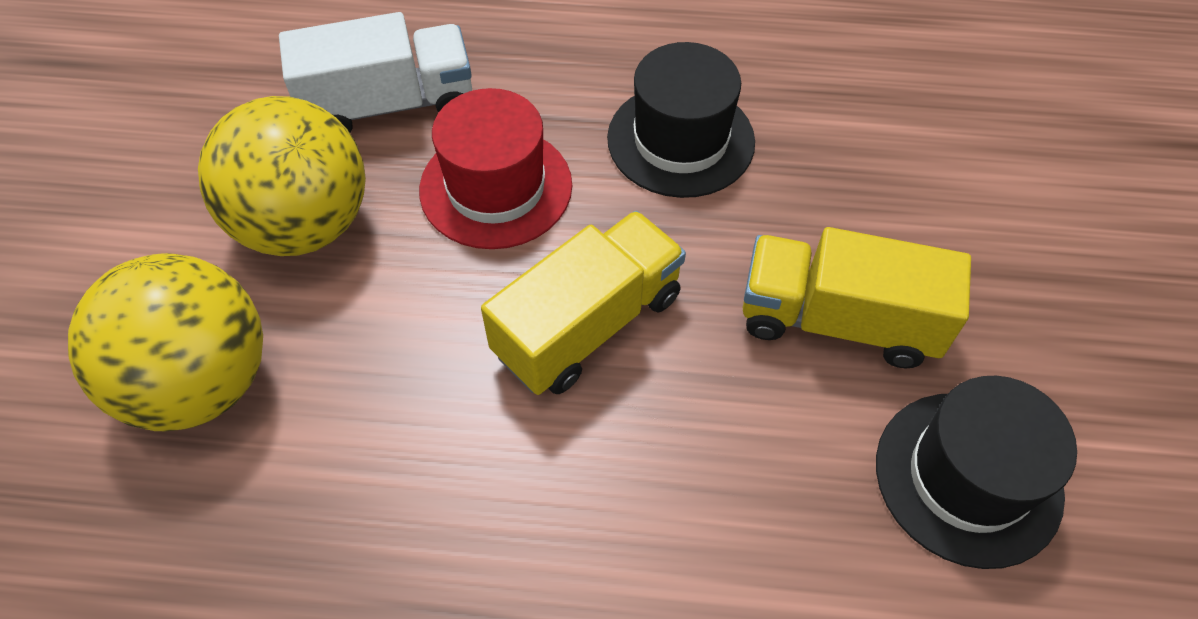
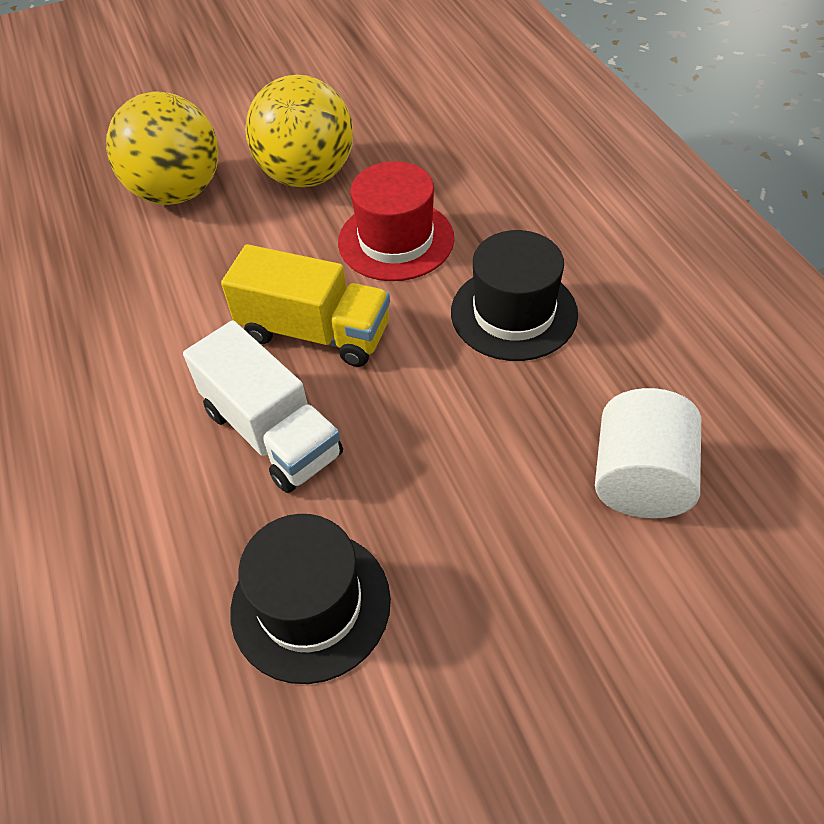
camera: 65 degrees right, 5 degrees down
white truck [279,12,472,132] -> white truck moved to [183,320,343,493]
yellow truck [743,227,971,368] -> none
none -> white cylinder [595,388,701,519]

